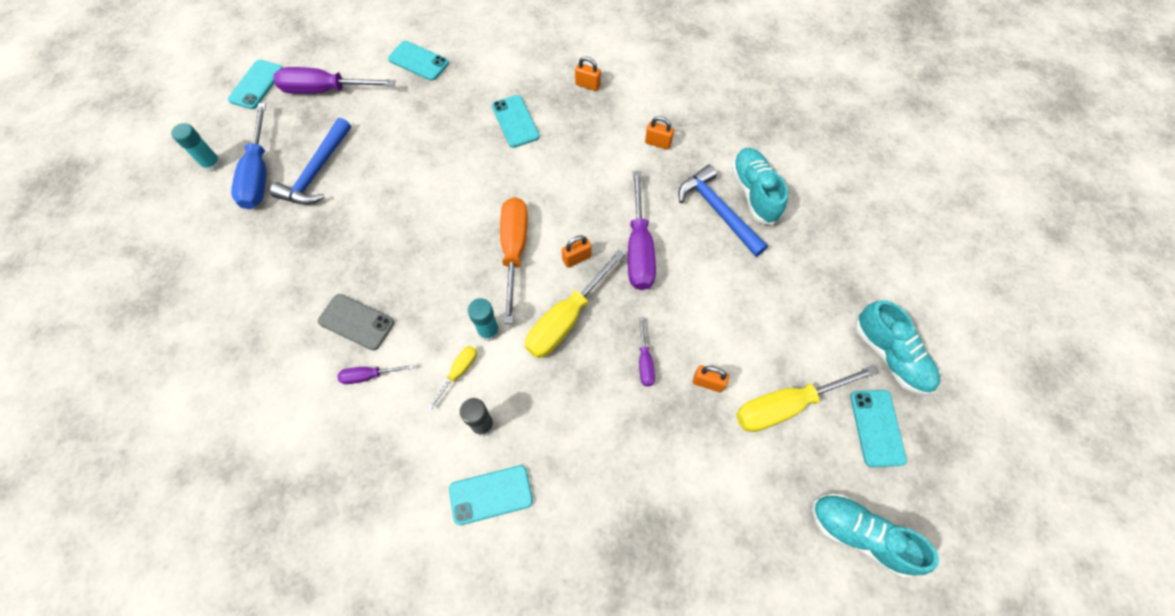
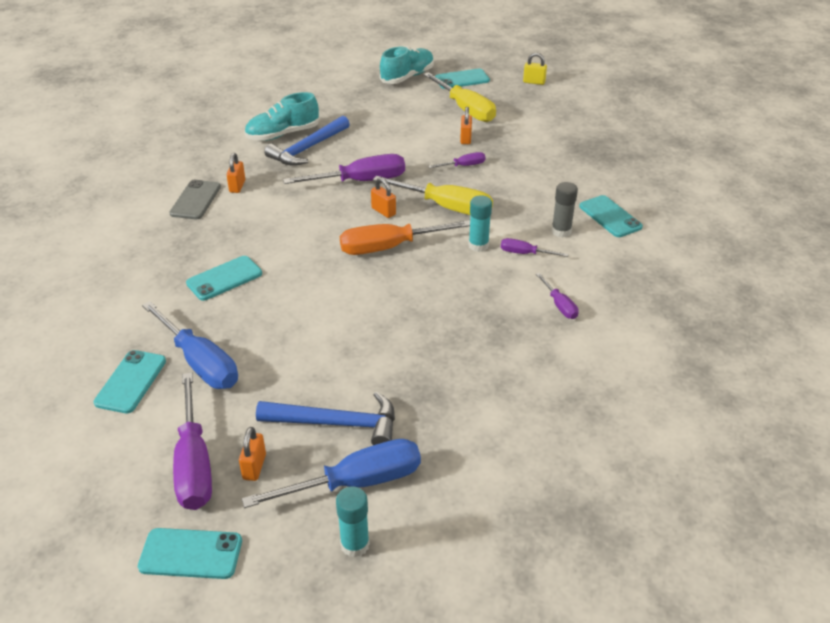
camera: 105 degrees left, 25 degrees down
grey phone [318,294,394,350] -> grey phone moved to [169,180,221,219]
yellow screwdriver [427,346,477,410] -> purple screwdriver [501,238,568,257]
orange padlock [575,56,601,91] -> orange padlock moved to [239,427,266,481]
turquoise shoe [812,494,939,577] -> yellow padlock [523,53,547,85]
none -> blue screwdriver [142,301,238,389]

